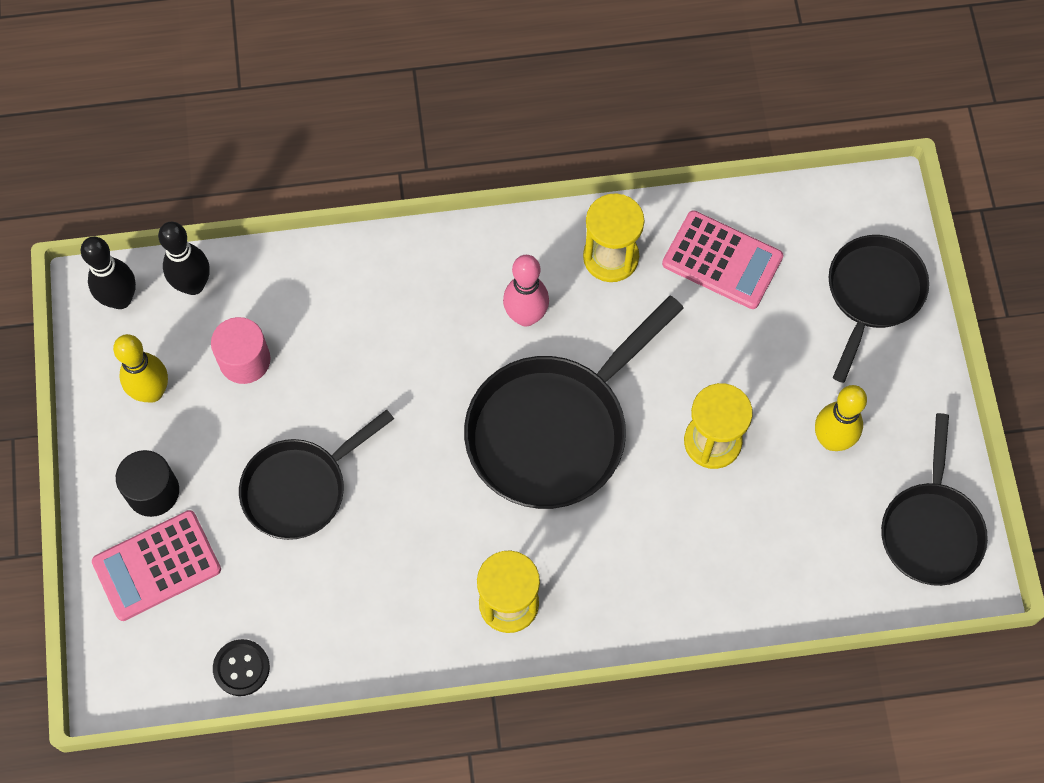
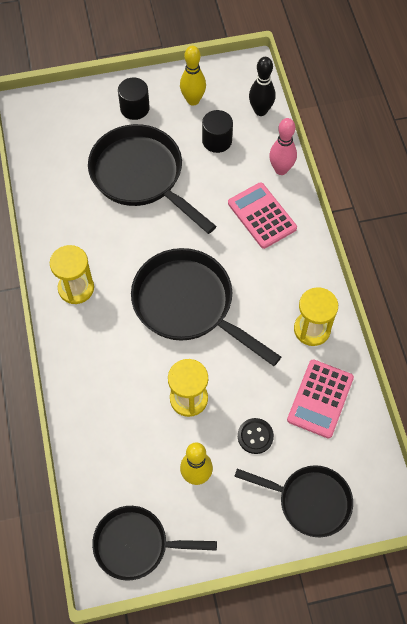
camera: 85 degrees right, 5 degrees down
black bowling pin [81,237,136,309] -> none
pink calculator [92,510,221,621] -> pink calculator moved to [228,182,297,249]
pink cylinder [211,317,271,384] -> black cylinder [202,110,233,153]
black button [213,639,270,696] -> black button moved to [238,418,274,454]
black pan [239,409,394,540] -> black pan [88,124,216,234], size x1.55
pink bowling pin [503,255,549,327] -> pink bowling pin moved to [269,118,297,175]

